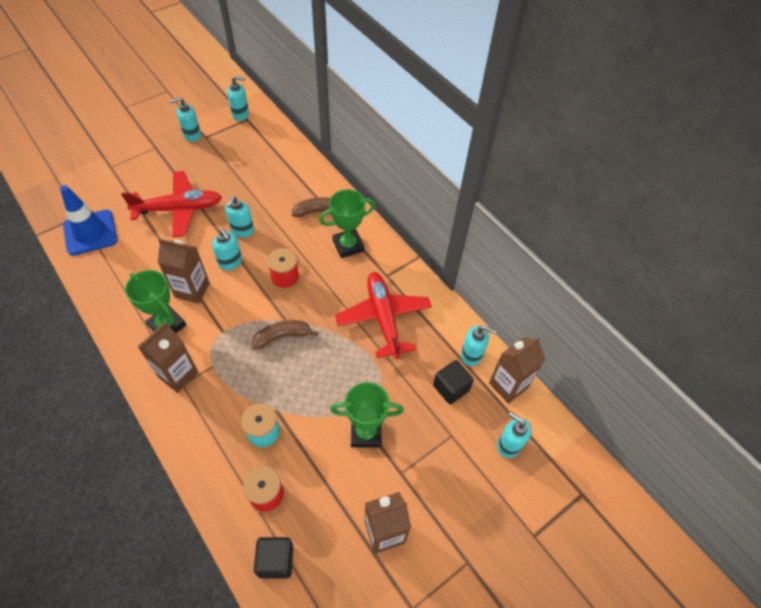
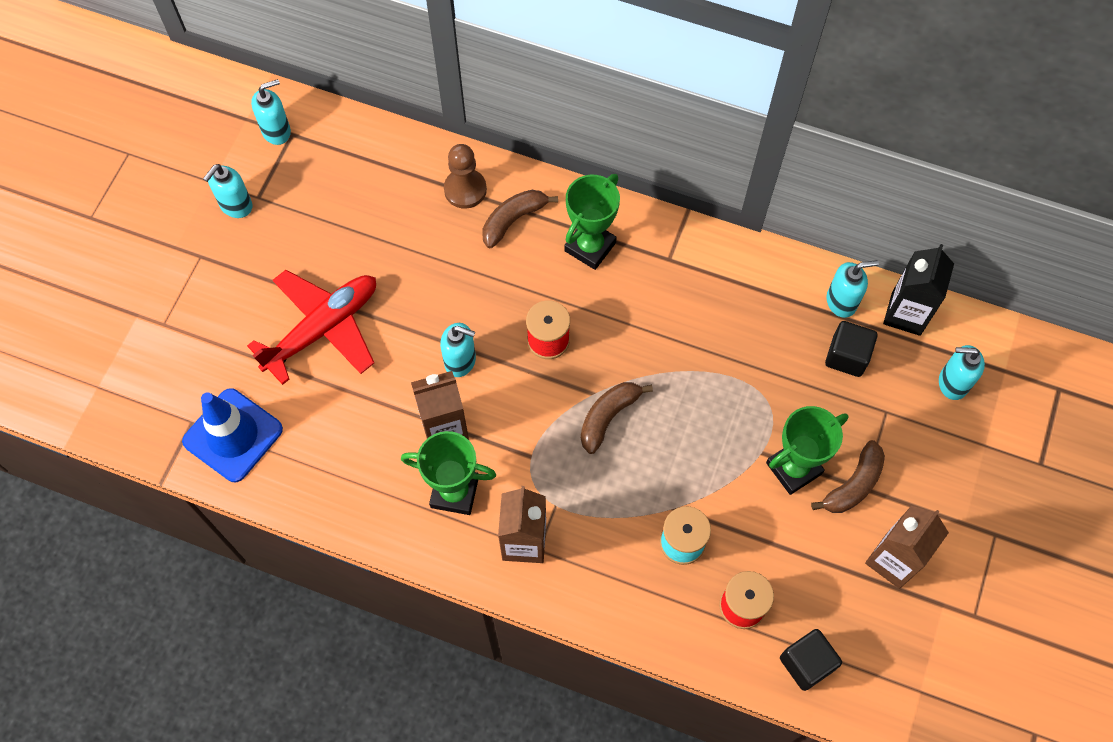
camera: 30 degrees left, 10 degrees up
turquoise soap dispenser [225,196,254,237] -> none
red plane [335,272,432,359] -> none
brown carton [489,337,545,404] -> black carton [883,244,954,336]
none -> brown pawn [444,144,487,209]
none -> brown banana [811,440,885,513]

